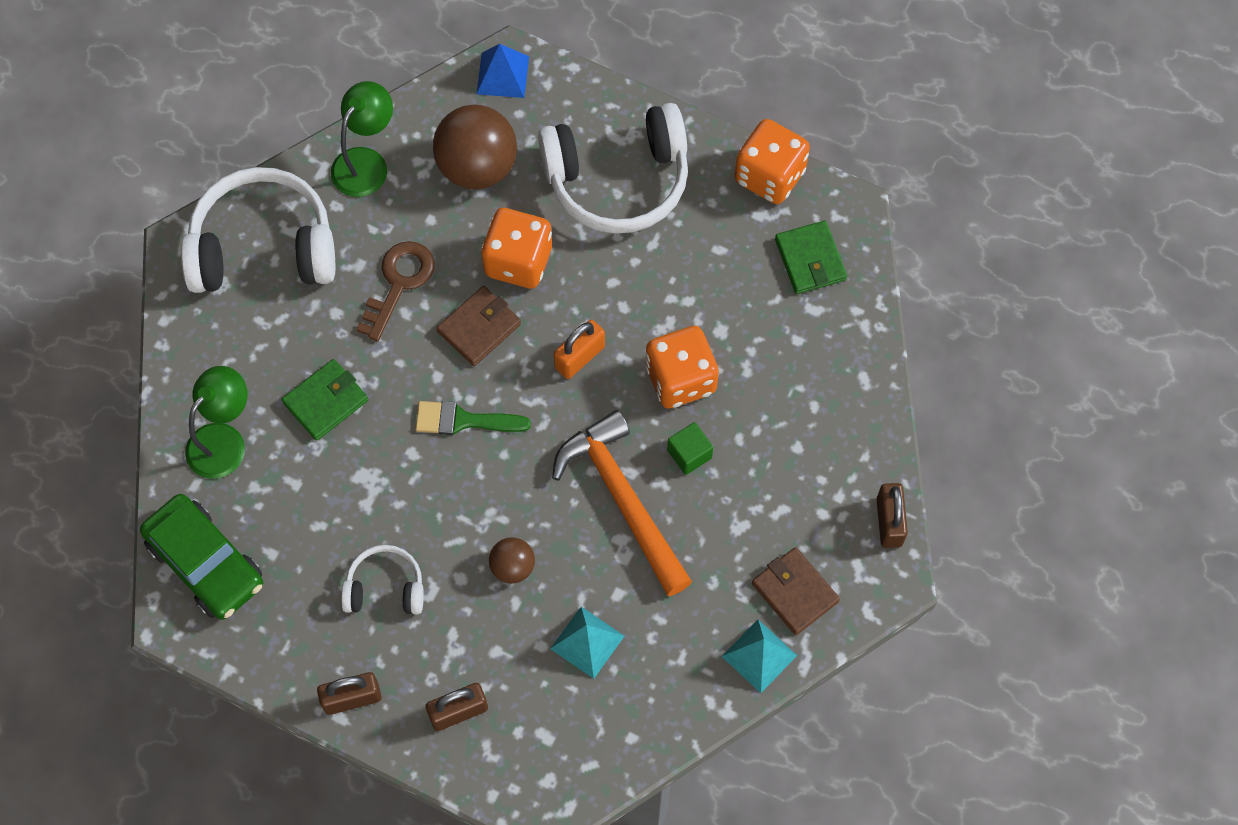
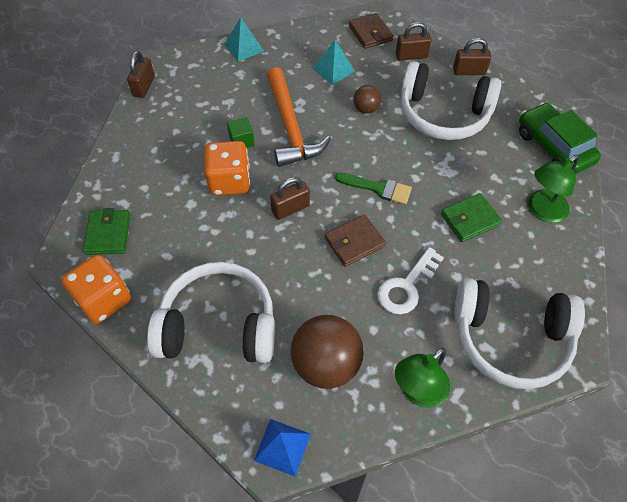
camera: 165 degrees left, 10 degrees down
white headphones [341,545,424,615] -> white headphones [401,61,501,140], size x1.96
brown key [356,241,435,341] -> white key [377,247,444,314]
orange dice [481,208,552,289] -> none
orange padlock [554,320,605,379] -> brown padlock [270,177,310,220]
brown wallet [752,547,840,635] -> brown wallet moved to [349,13,393,49]

